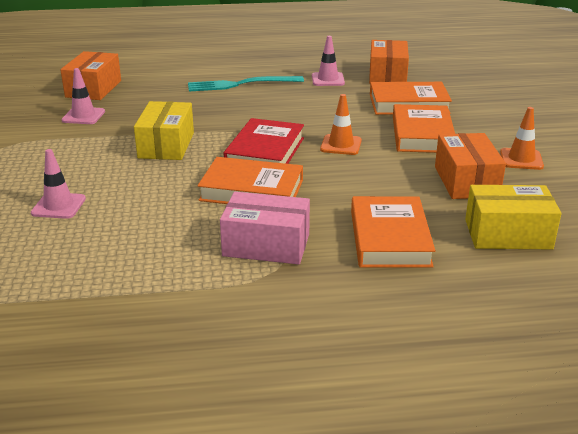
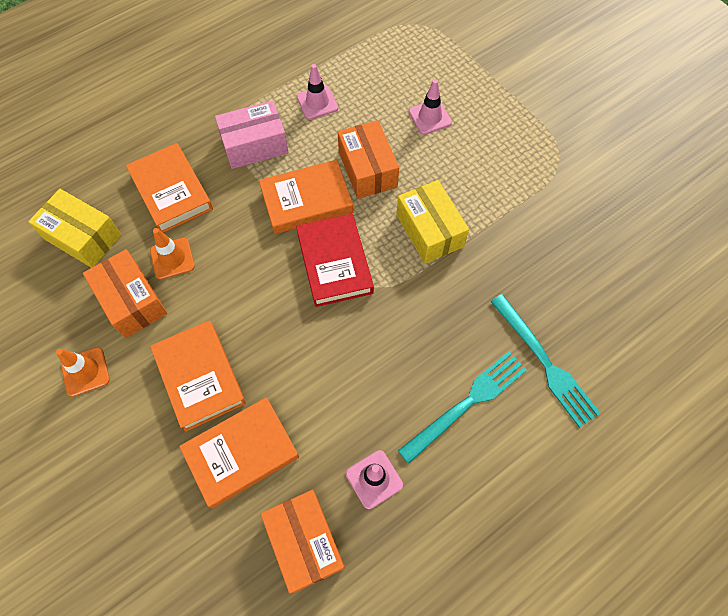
camera: 150 degrees right, 35 degrees up
orange box [60,51,121,100] -> orange box moved to [338,120,399,199]
pink traffic cone [61,68,105,124] -> pink traffic cone moved to [297,64,338,120]
orange traffic cone [320,94,362,155] -> orange traffic cone moved to [150,228,195,280]
yellow box [465,185,562,249] -> yellow box turned 60 degrees clockwise [28,189,121,268]
none -> turquoise fork [490,294,600,427]

